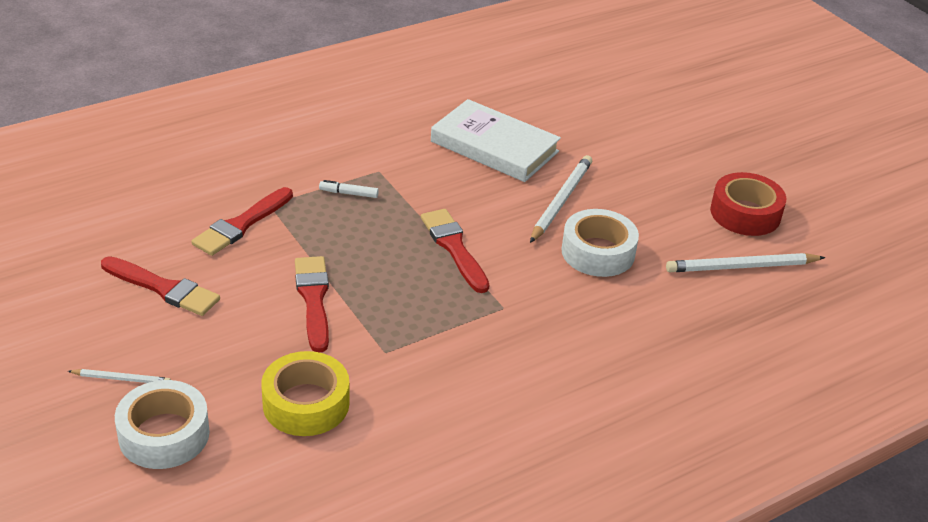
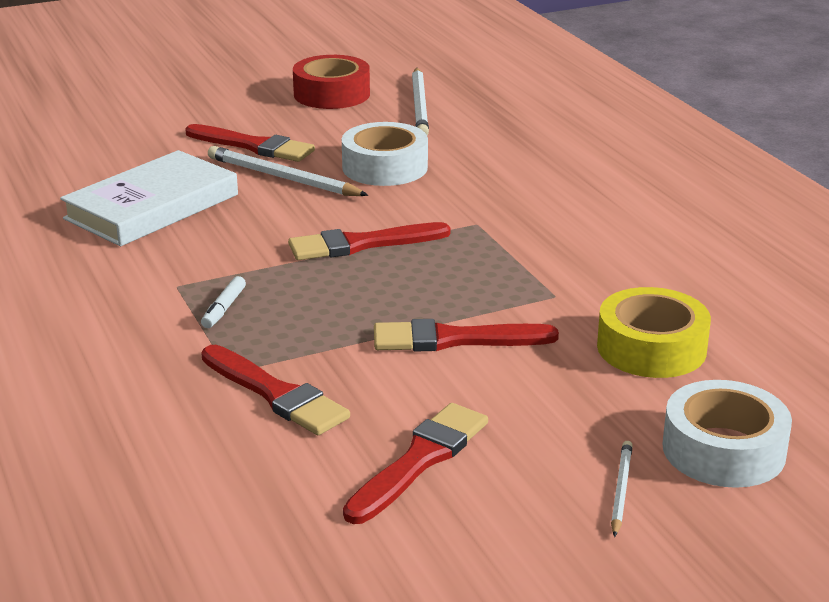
camera: 80 degrees left, 10 degrees down
none -> red brush [185,124,315,162]

